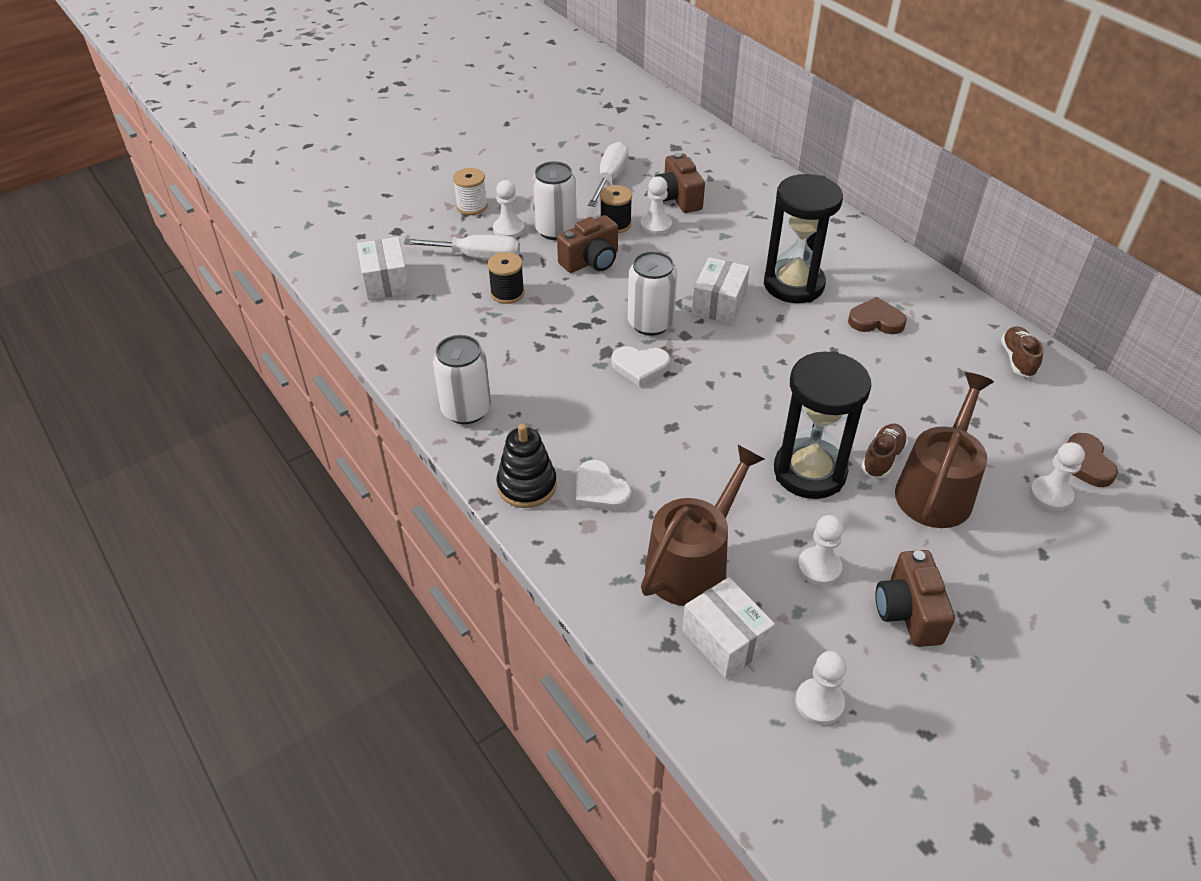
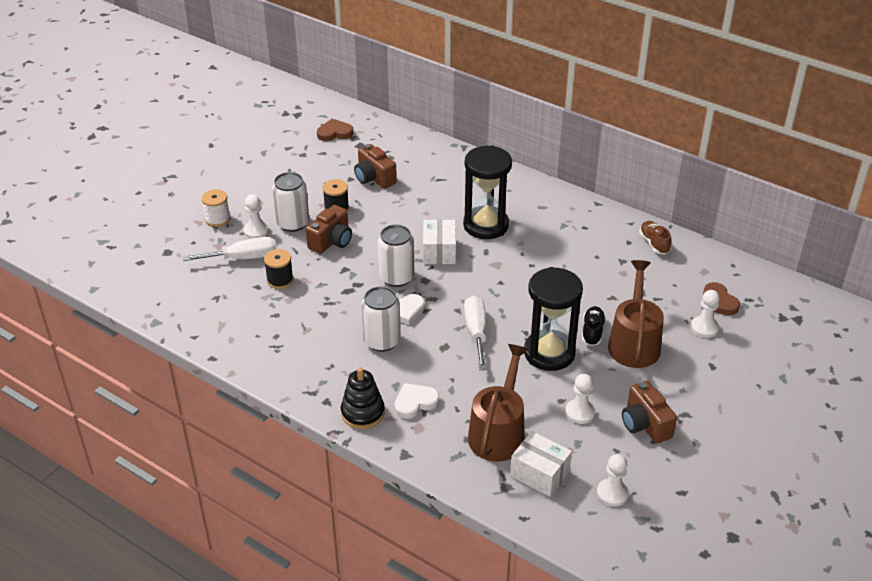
camera: 20 degrees left, 5 degrees down
white box [357,237,410,300] -> none
white can [433,335,491,424] -> white can moved to [361,286,401,352]
white heart [576,460,632,511] -> white heart turned 120 degrees clockwise [394,383,439,419]
white screwdriver [588,142,629,207] -> white screwdriver moved to [464,295,486,370]
white pawn [640,176,672,235] -> none
brown heart [848,297,907,334] -> brown heart moved to [317,119,353,141]
brown shoe [862,424,908,478] -> black shoe [582,306,606,346]

